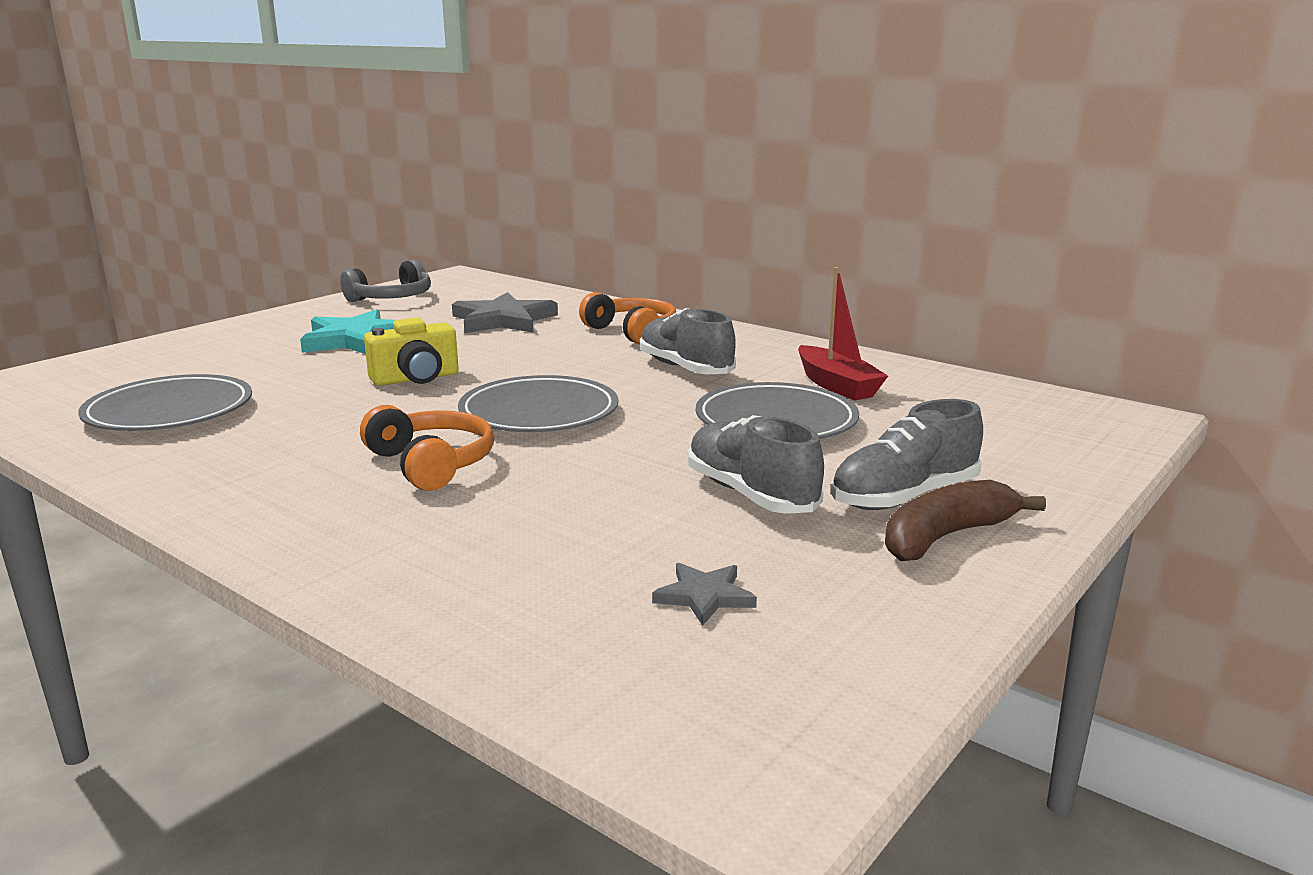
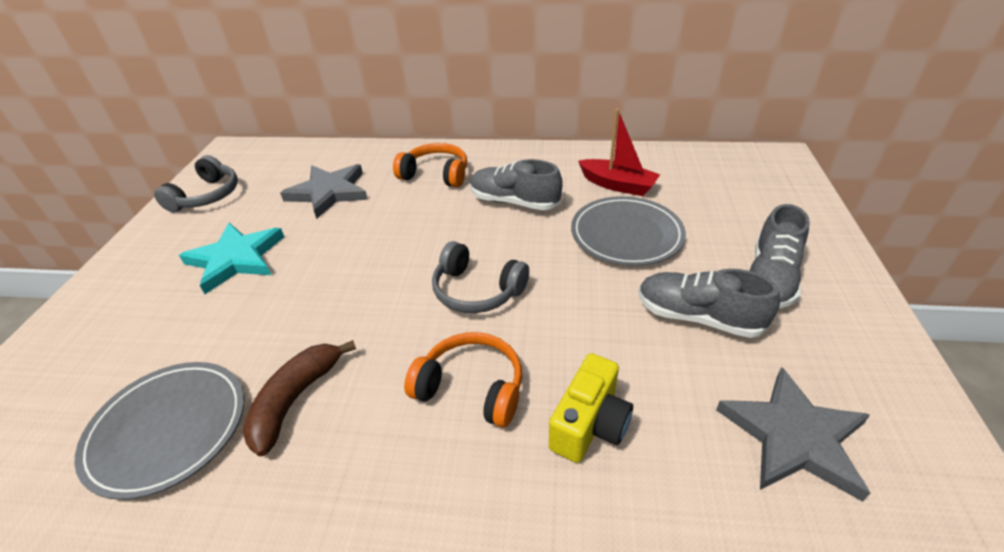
camera: 30 degrees left, 20 degrees up
yellow camera [364,317,459,386] -> yellow camera moved to [549,353,633,463]
grey plate [458,375,618,432] -> grey headphones [432,241,529,313]
grey star [652,563,757,626] -> grey star [716,367,870,502], size x1.99
brown banana [885,480,1046,561] -> brown banana moved to [243,340,356,456]

